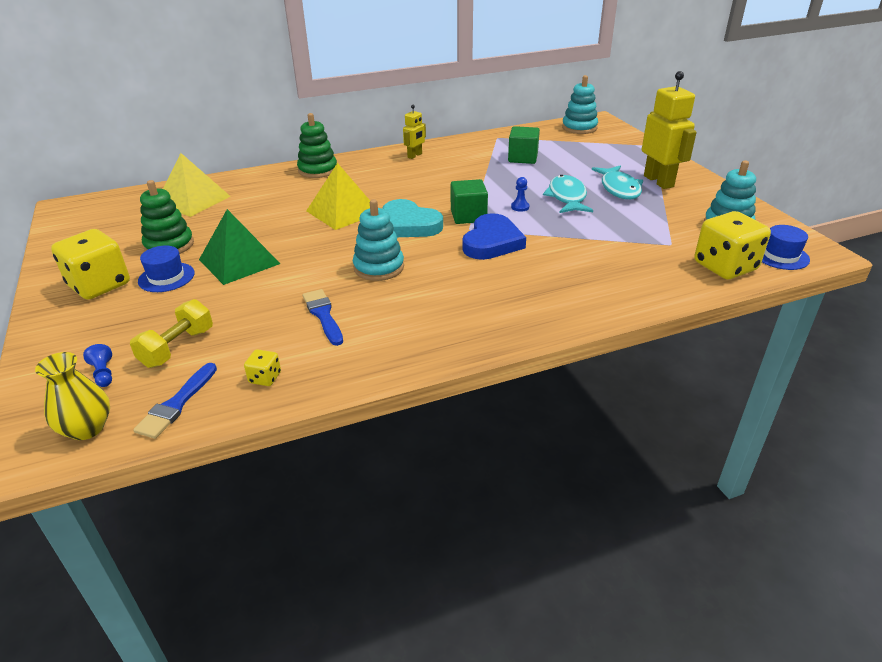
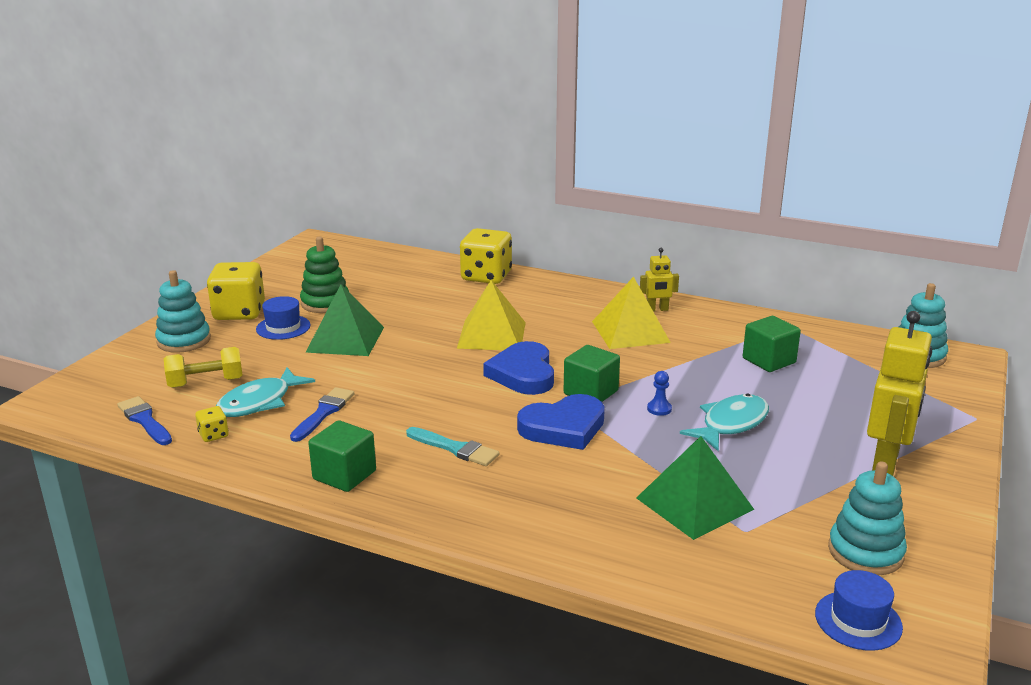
camera: 45 degrees right, 10 degrees down
yellow vase [35,352,110,440] -> none
blue pawn [83,344,112,387] -> none
blue brush [133,363,217,439] -> blue brush turned 75 degrees clockwise [117,396,172,445]
yellow pyramid [163,153,231,217] -> yellow pyramid moved to [592,277,671,349]
green stacking toy [297,113,337,178] -> none
turquoise stacking toy [353,199,404,281] -> turquoise stacking toy moved to [155,270,211,353]
turquoise heart [382,199,443,237] -> blue heart [483,341,554,395]
turquoise fish [592,165,643,199] -> turquoise fish moved to [216,367,315,417]
yellow dice [694,211,771,279] -> yellow dice moved to [460,228,512,284]
none -> green cube [308,420,376,492]
none -> turquoise brush [406,427,499,466]
none -> green pyramid [636,436,754,540]

